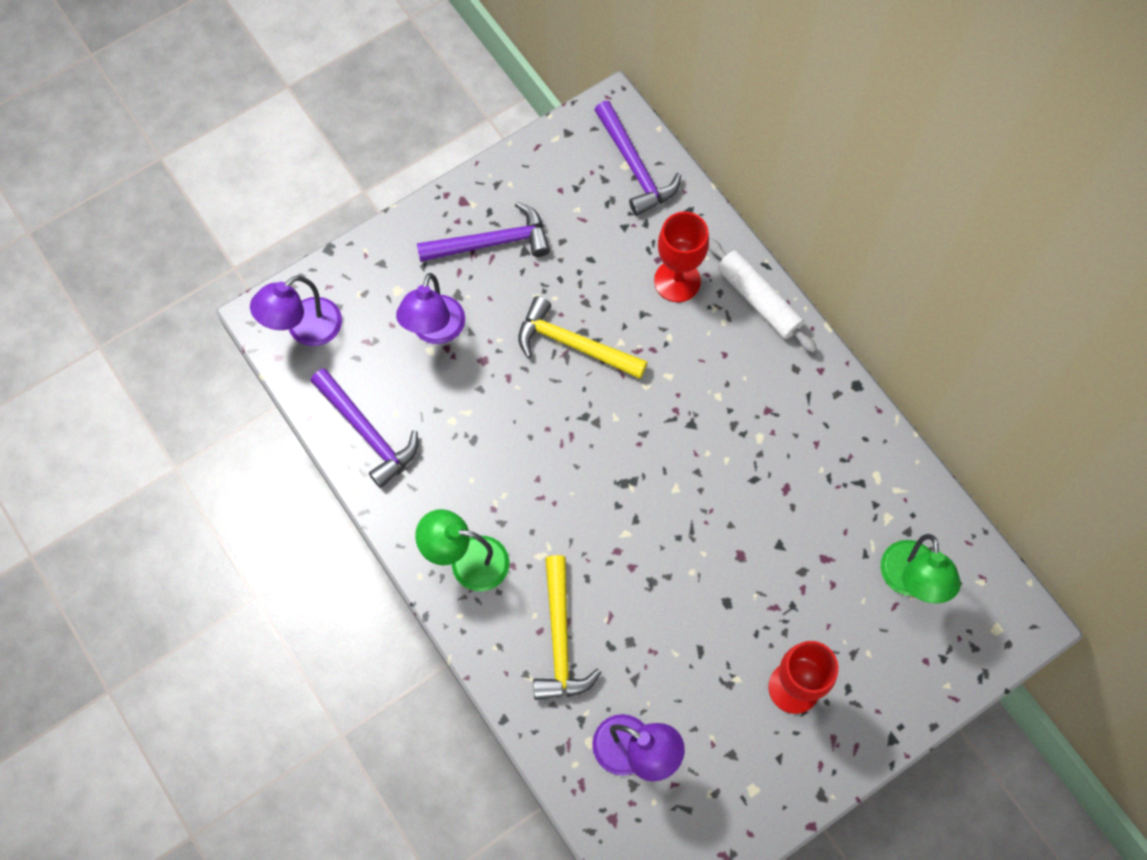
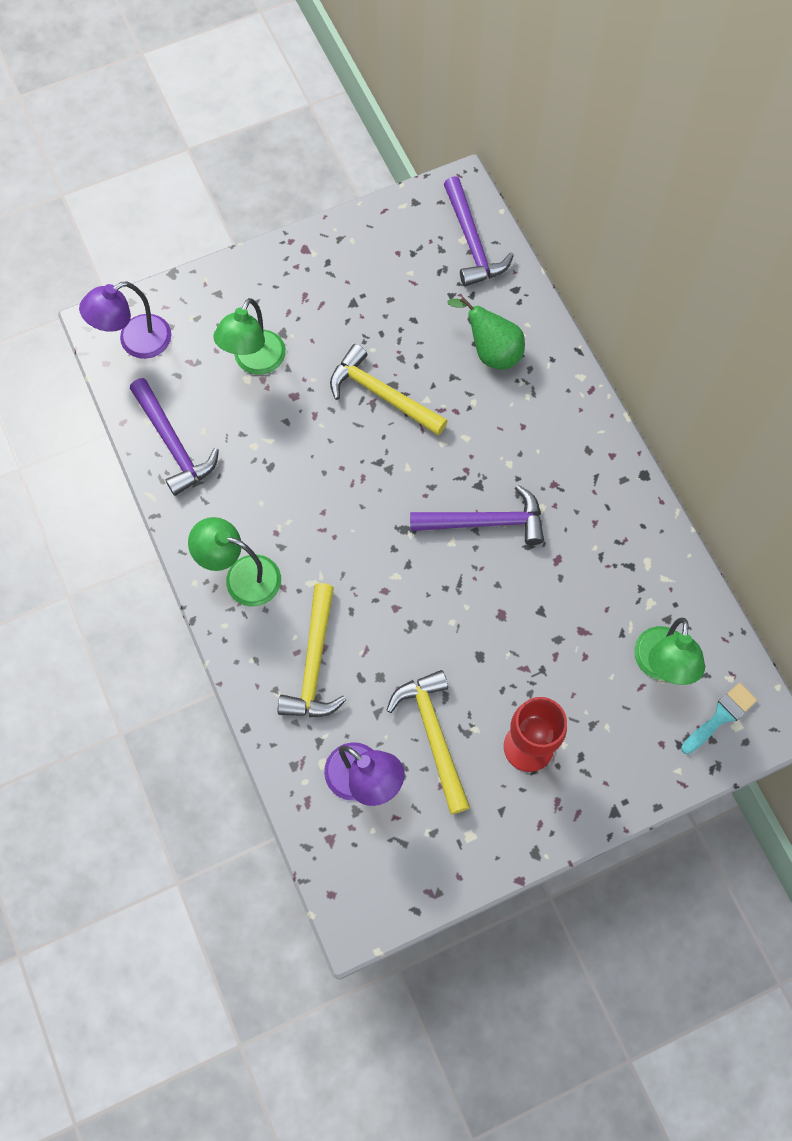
camera: 10 degrees right, 0 degrees up
purple lamp [396,273,465,344] -> green lamp [213,298,286,375]
purple hammer [417,202,550,262] -> purple hammer moved to [410,485,544,545]
red goblet [654,211,709,302] -> green pear [447,297,525,369]
white rolling pin [708,238,817,353] -> none
none -> yellow hammer [386,670,470,814]
none -> turquoise brush [681,683,757,754]

